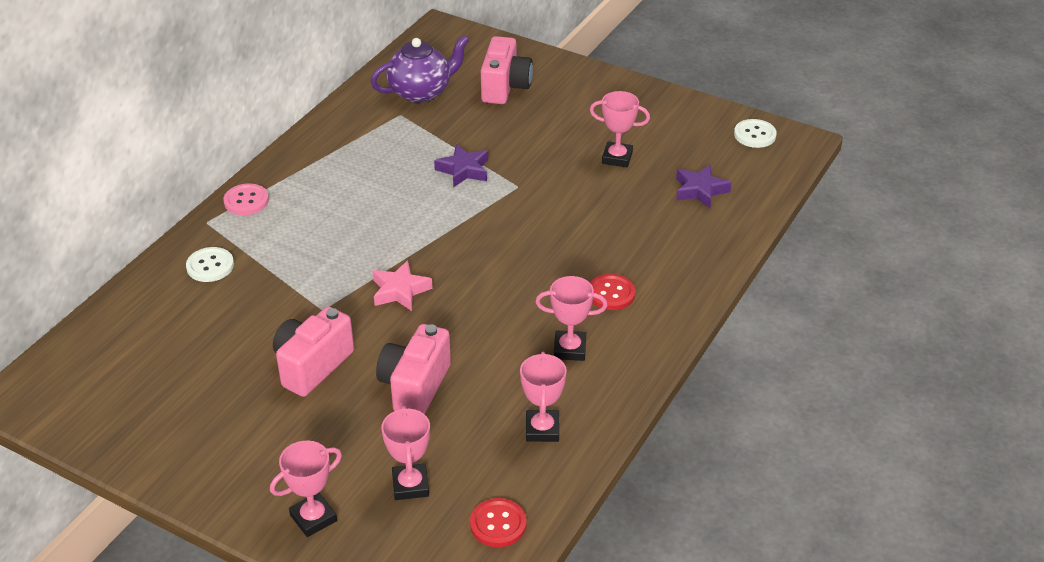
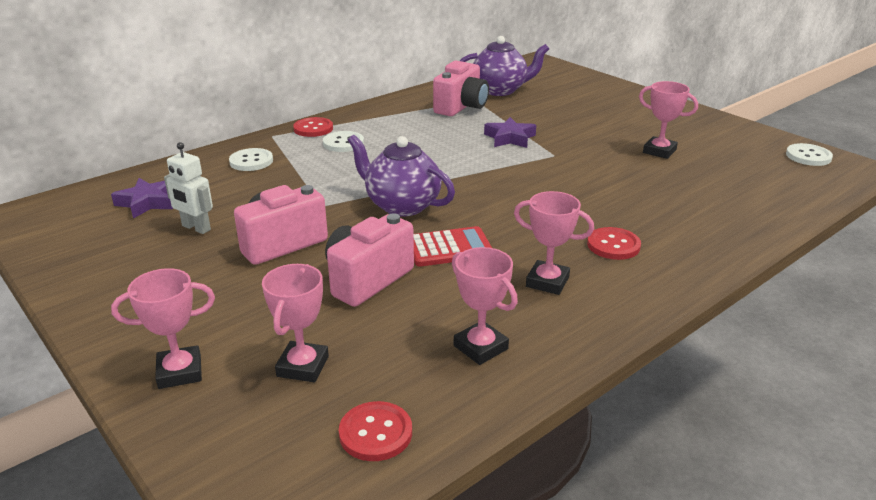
camera: 20 degrees right, 10 degrees down
pink button [223,183,269,215] -> red button [293,117,333,137]
pink star [372,260,433,311] -> purple teapot [348,135,455,216]
pink camera [481,36,533,104] -> pink camera moved to [433,61,489,116]
pink trophy [520,352,567,442] -> pink trophy turned 60 degrees counterclockwise [452,247,518,365]
purple star [676,164,732,208] -> purple star moved to [111,178,173,219]
none -> white robot [164,142,213,234]
none -> white button [323,131,364,152]
none -> red calculator [413,226,492,267]

